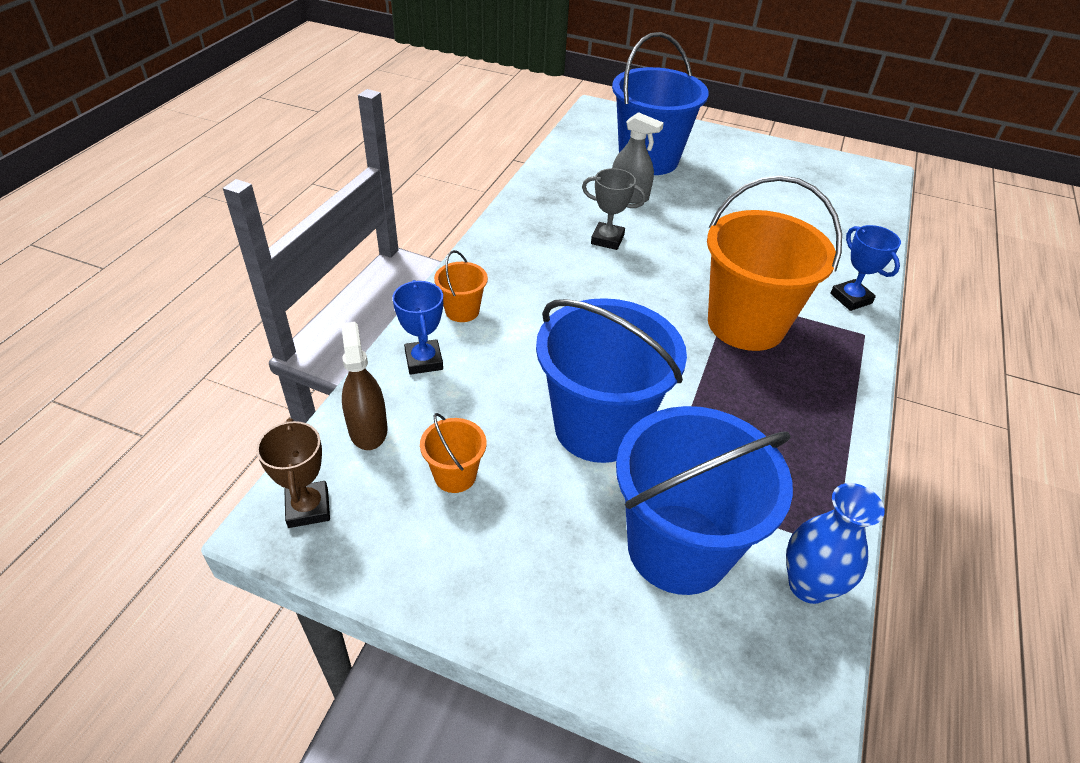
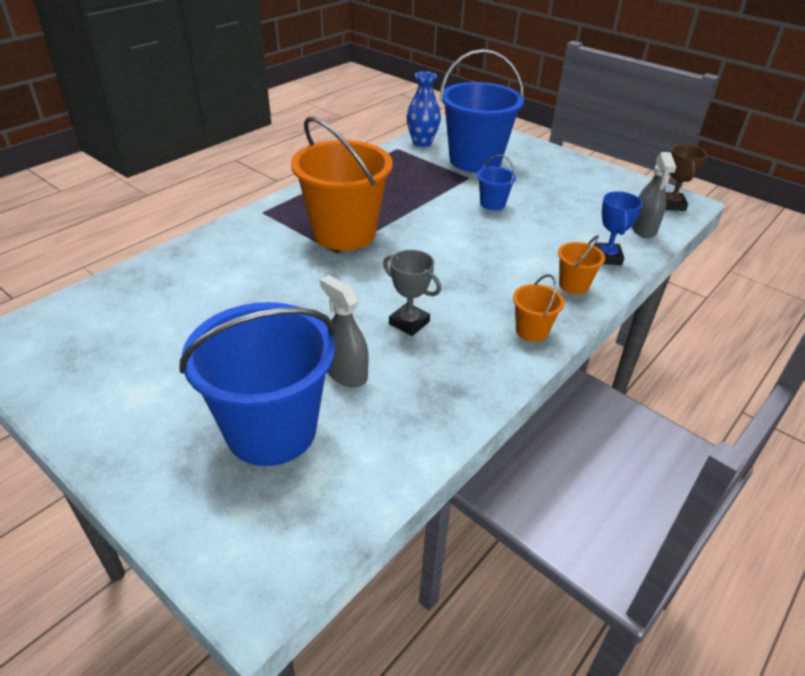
camera: 160 degrees left, 5 degrees down
brown spray bottle [341,322,388,450] -> grey spray bottle [631,152,676,238]
orange bucket [420,413,486,493] -> orange bucket moved to [513,274,565,342]
blue bucket [536,298,687,463] -> blue bucket [477,154,516,210], size x0.44
blue trophy [830,225,901,311] -> none

